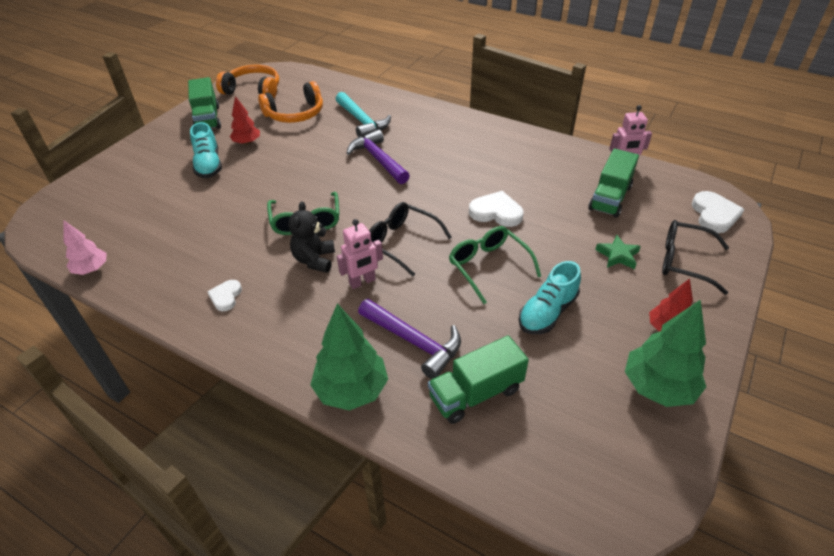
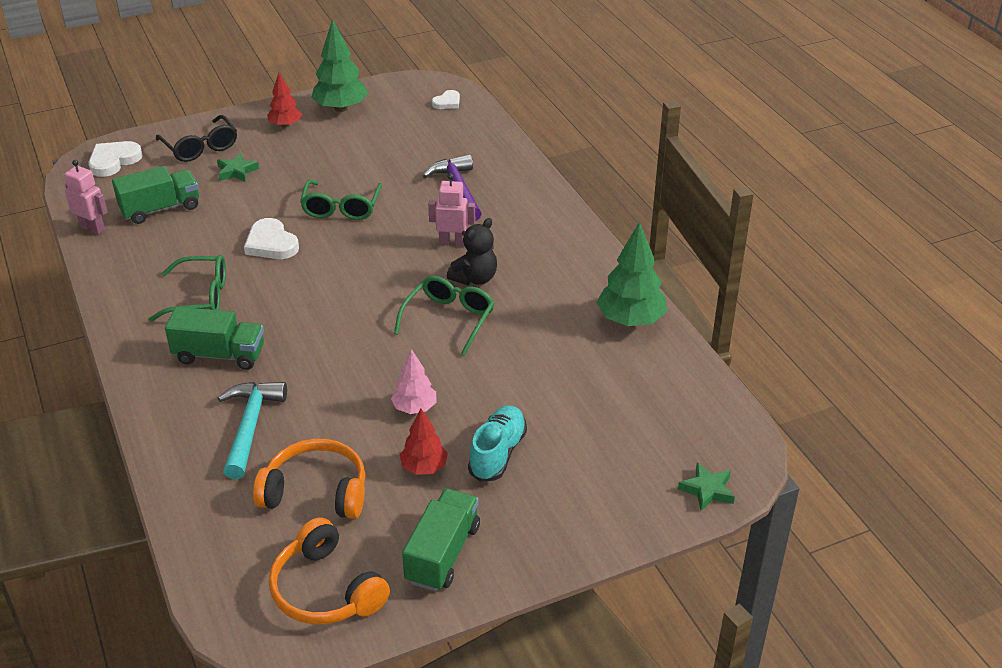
camera: 145 degrees left, 5 degrees down
pink tree [63,220,106,275] -> pink tree moved to [391,349,437,414]
white heart [207,280,242,311] -> white heart moved to [432,90,460,109]
green tree [310,304,388,411] -> green tree moved to [596,221,667,326]
purple hammer [346,129,410,184] -> none
black glasses [369,202,452,276] -> none
green truck [428,335,529,424] -> green truck moved to [165,307,264,370]
turquoise shoe [518,261,581,334] -> none
none -> green glasses [149,255,226,322]
none -> green star [678,462,735,511]

